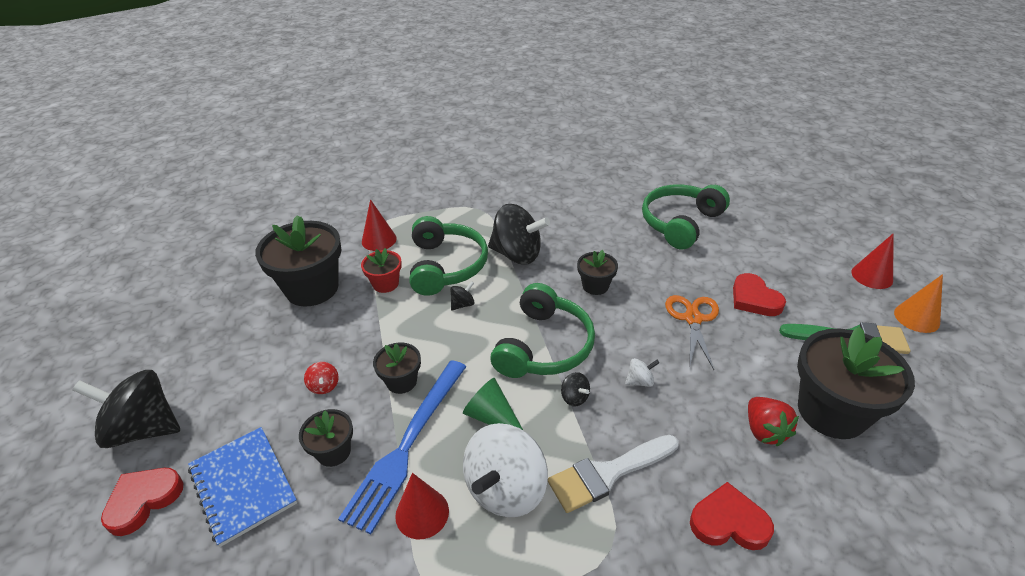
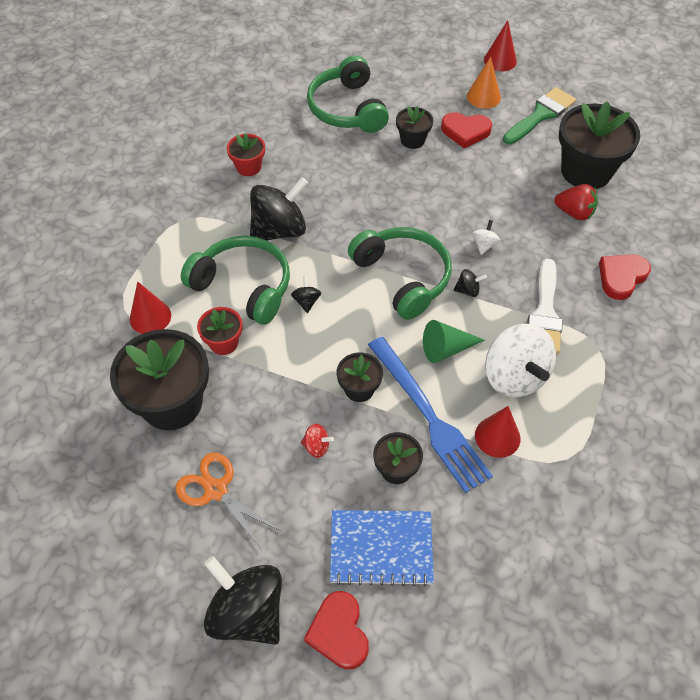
camera: 55 degrees left, 15 degrees up
black spinning top [73,370,180,448] -> black spinning top turned 90 degrees clockwise [204,556,282,645]
black flower pot [577,250,618,295] -> black flower pot moved to [396,106,433,149]
orange scissors [665,295,719,370] -> orange scissors moved to [175,453,280,550]
orange cone [894,274,943,333] -> orange cone moved to [467,57,501,109]
none -> red flower pot [227,133,265,176]

